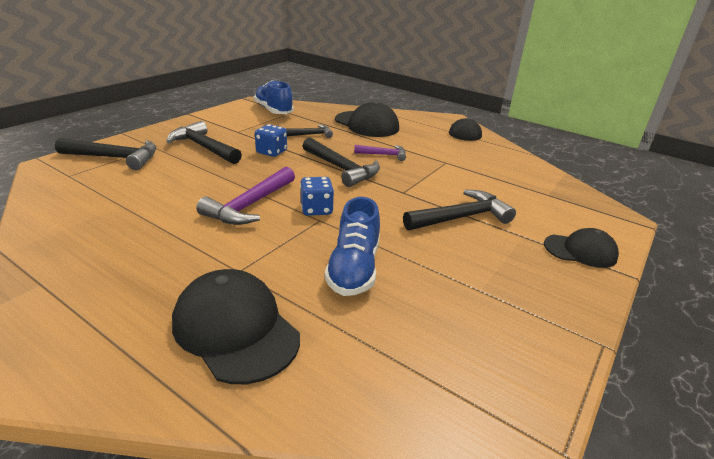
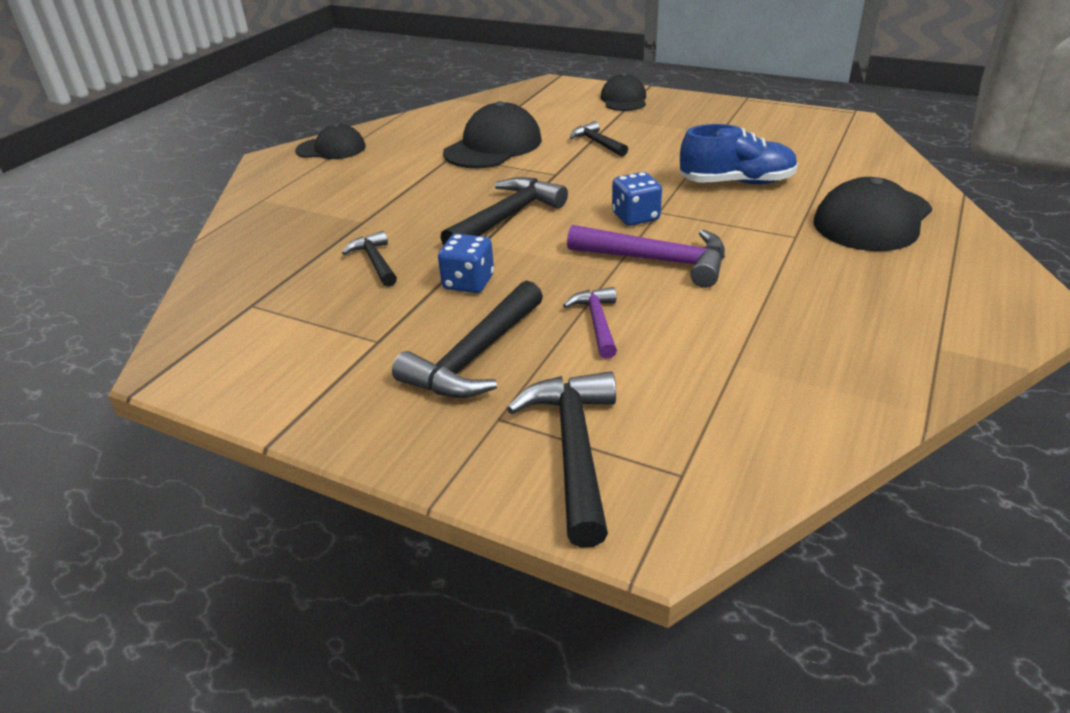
camera: 95 degrees left, 5 degrees up
blue shoe [254,80,294,114] -> none
black cap [335,101,399,137] -> black cap moved to [443,101,542,168]
purple hammer [354,145,406,161] -> purple hammer moved to [563,287,617,359]
black hammer [403,190,516,230] -> black hammer [570,121,628,157], size x0.59

